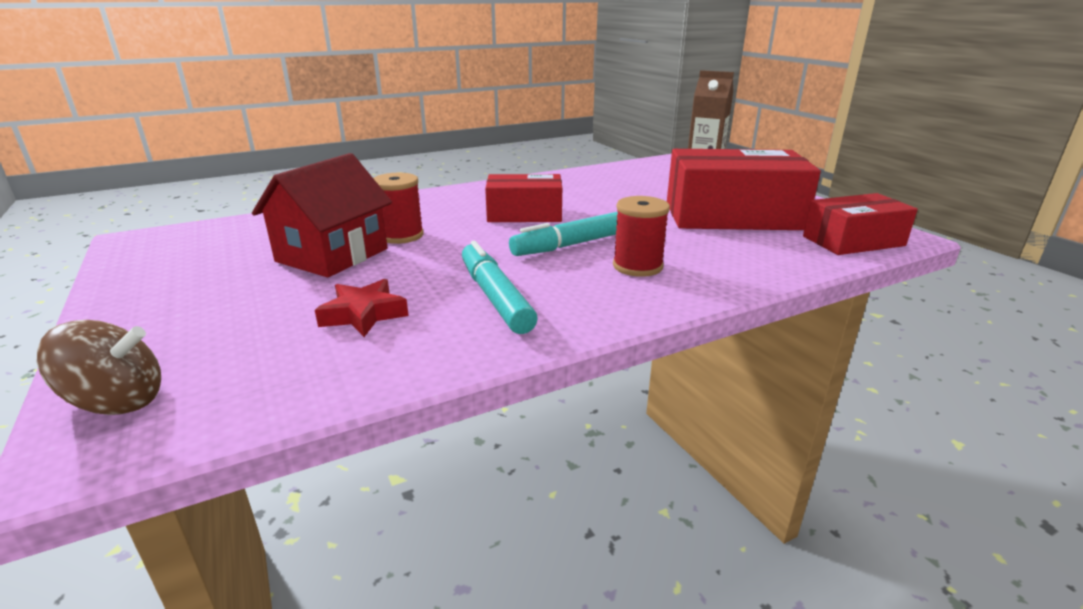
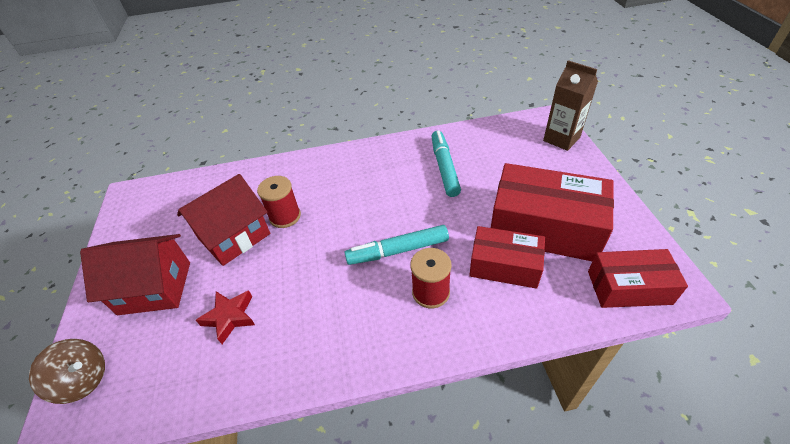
camera: 20 degrees right, 20 degrees up
turquoise marker [462,241,538,334] -> turquoise marker moved to [431,130,461,197]
red box [485,174,562,222] -> red box moved to [469,226,545,289]
none -> red house [80,234,190,315]

